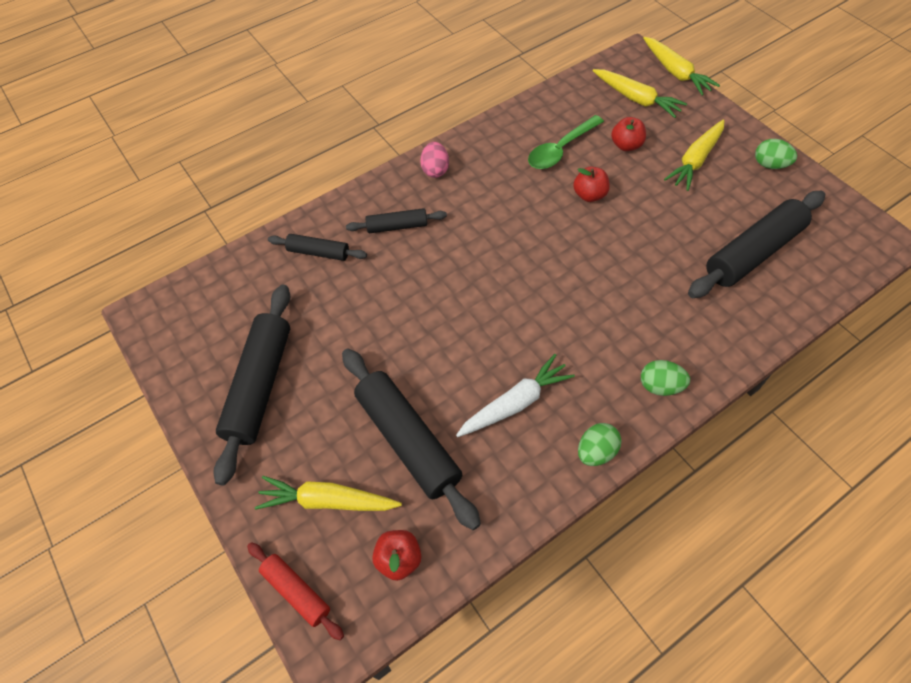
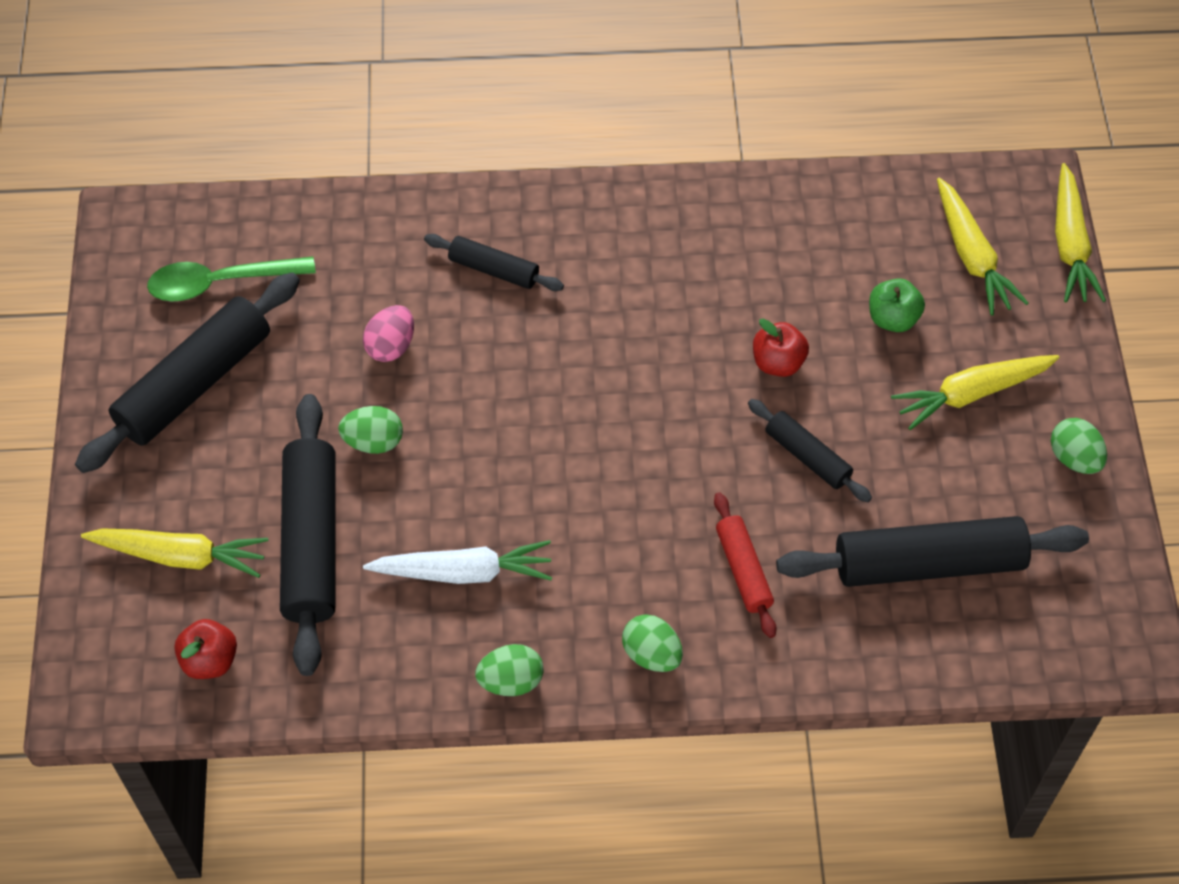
camera: 30 degrees right, 0 degrees up
red rolling pin [247,542,344,640] -> red rolling pin moved to [714,492,777,638]
yellow carrot [255,476,402,511] -> yellow carrot turned 150 degrees clockwise [81,528,268,578]
black rolling pin [268,234,367,261] -> black rolling pin moved to [748,399,872,502]
pink egg [420,142,449,178] -> pink egg moved to [363,305,414,362]
green spoon [528,115,604,169] -> green spoon moved to [147,256,316,301]
red apple [611,117,646,151] -> green apple [869,278,925,332]
none -> green egg [338,406,403,454]

